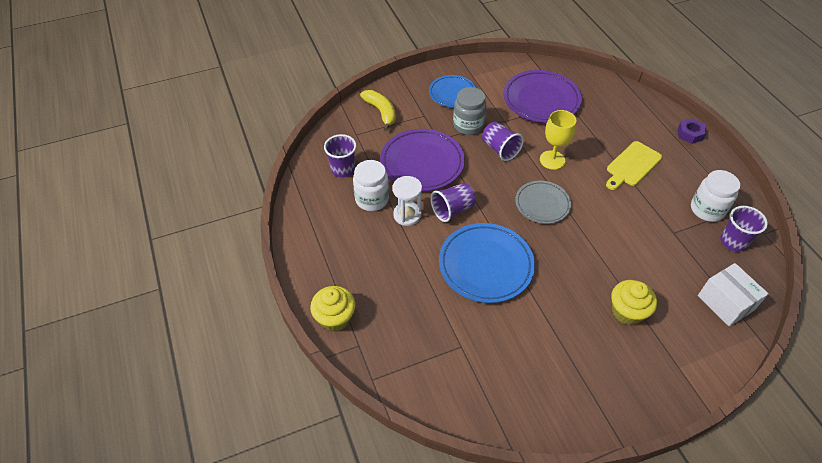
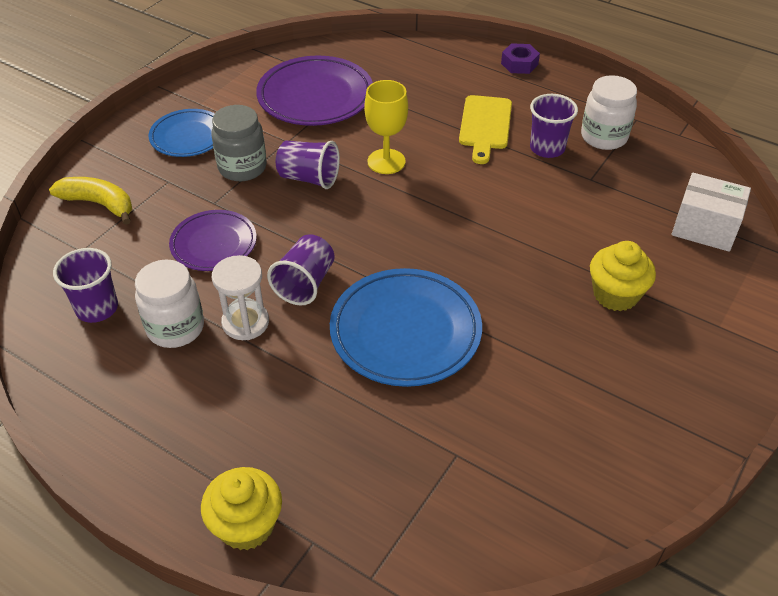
camera: 35 degrees left, 5 degrees down
purple plate [380,129,465,191] -> purple plate [169,210,257,271], size x0.62
grey plate [515,181,571,224] -> none
purple cup [720,206,768,252] -> purple cup moved to [530,94,578,158]

